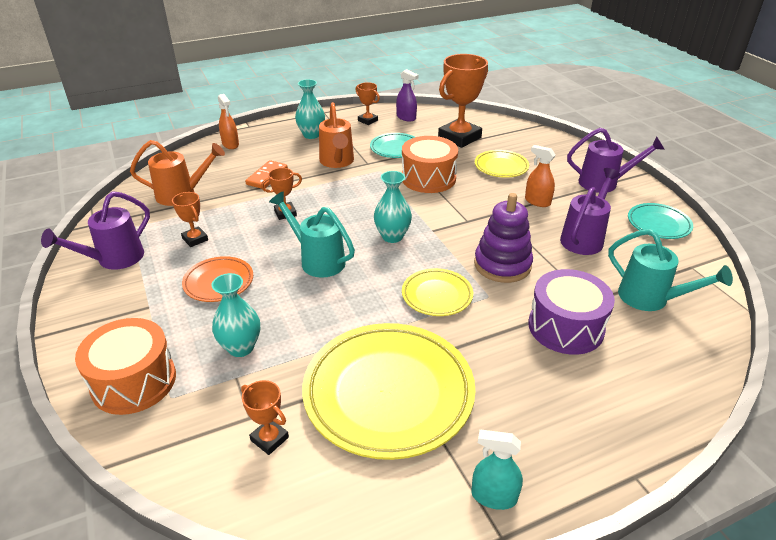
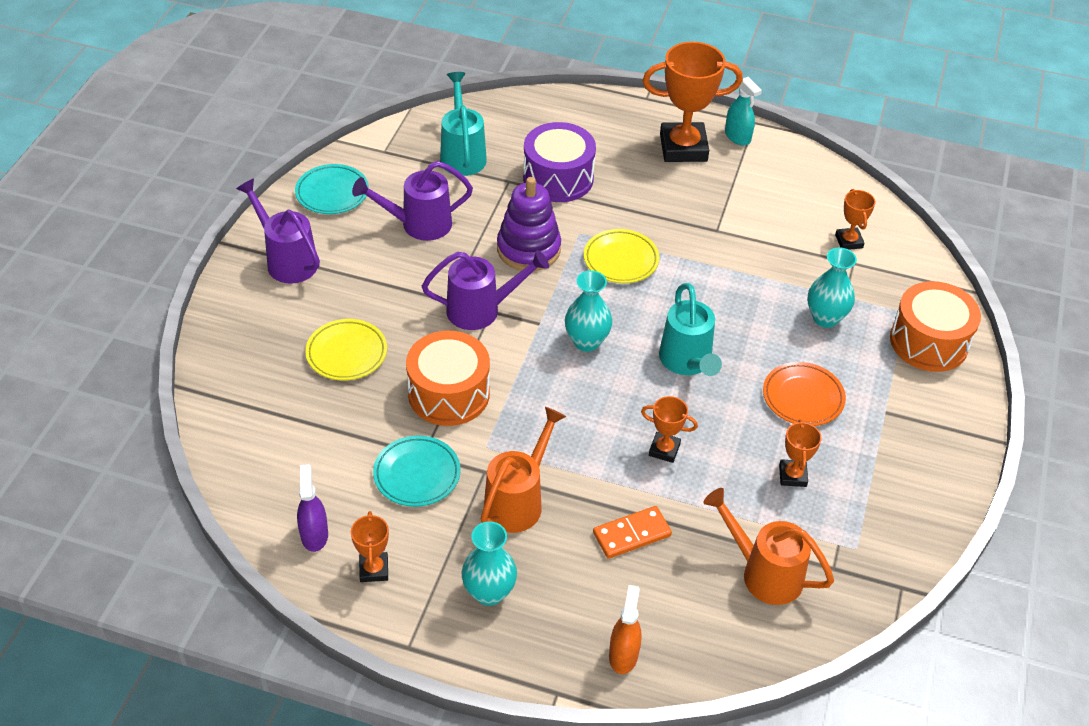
camera: 140 degrees left, 10 degrees up
purple watering can [41,191,150,270] -> purple watering can moved to [422,250,549,330]
yellow plate [302,323,476,460] -> none
orange trophy [438,54,488,148] -> orange trophy moved to [643,42,743,162]
orange spray bottle [525,145,556,207] -> none

